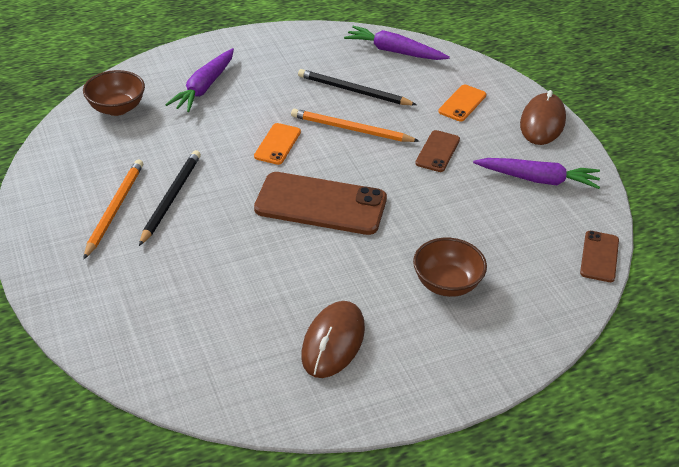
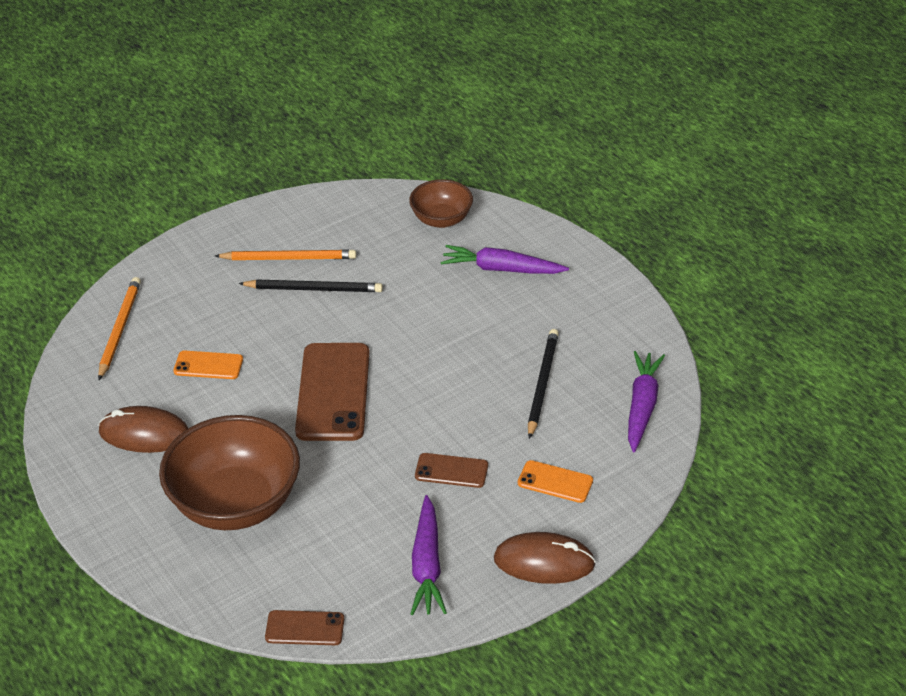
camera: 80 degrees right, 0 degrees up
orange phone [254,123,301,165] -> orange phone moved to [173,351,243,379]
orange pencil [291,109,419,142] -> orange pencil moved to [98,277,141,380]
brown bowl [413,238,487,297] -> brown bowl [159,415,300,530], size x1.82

